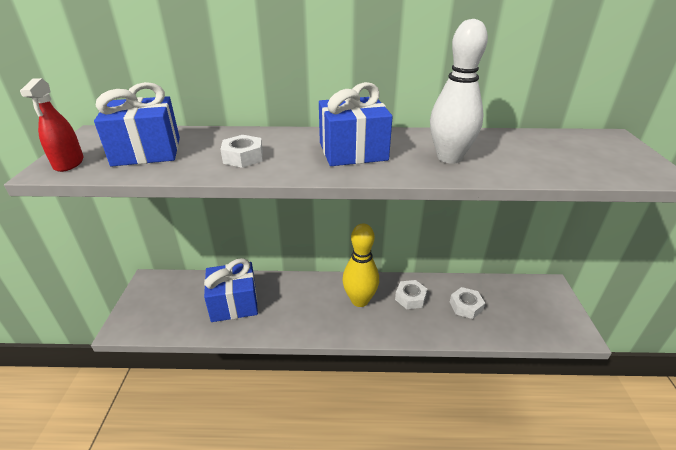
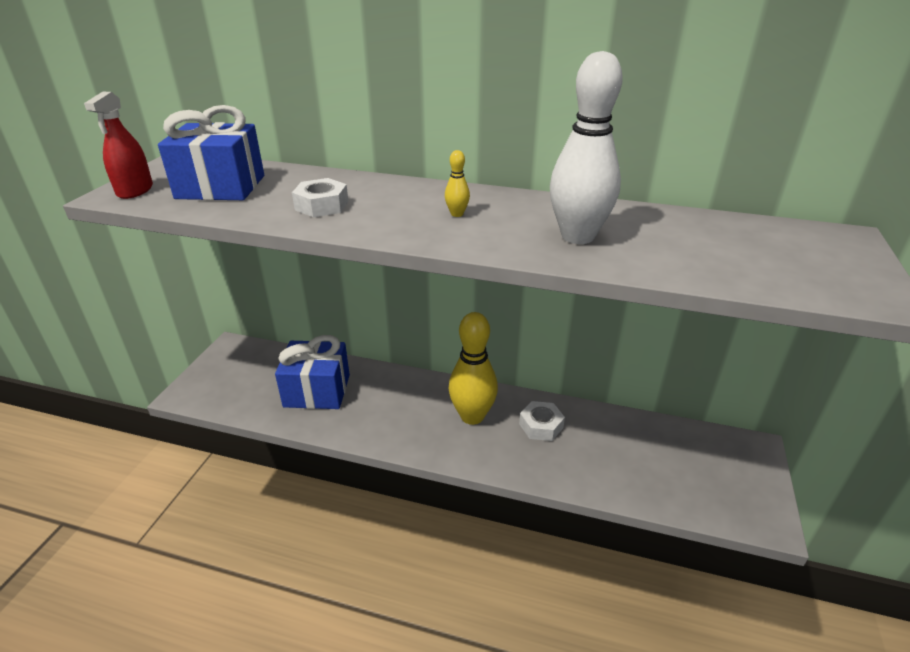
camera: 15 degrees right, 0 degrees up
blue gift [319,82,393,166] -> yellow bowling pin [445,150,470,217]
white nut [450,287,485,319] -> none

